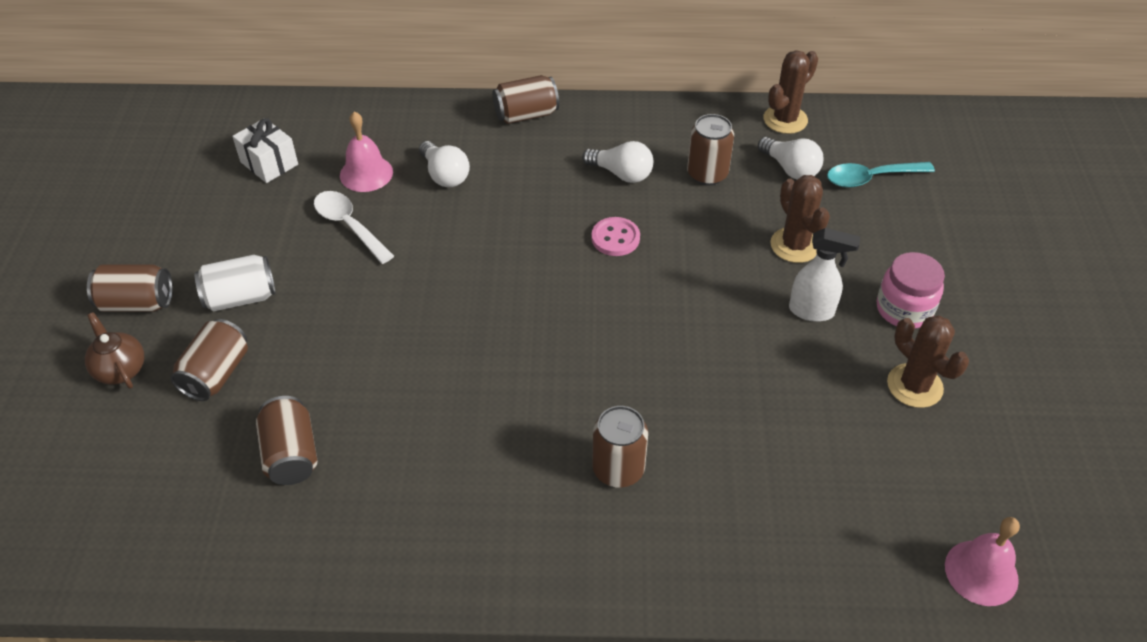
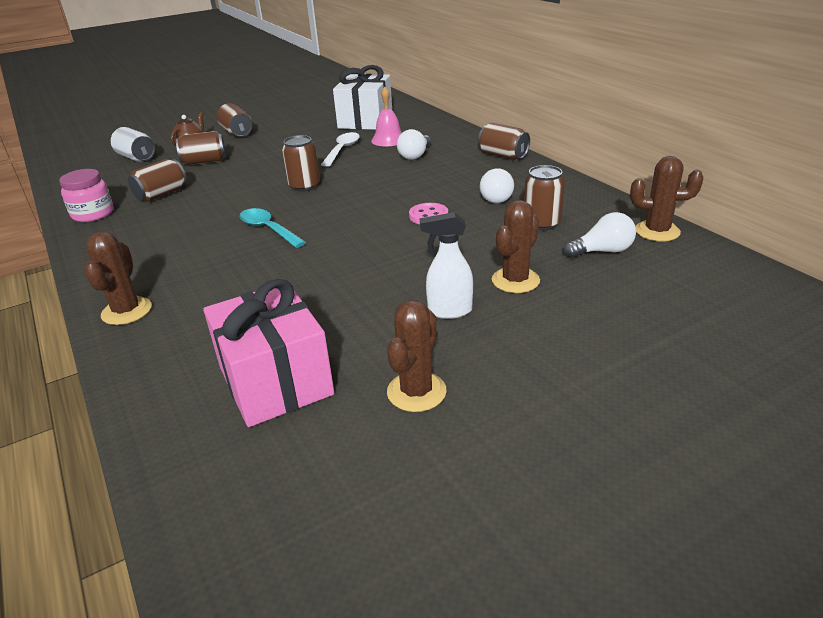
camera: 60 degrees right, 15 degrees down
white can [195,255,276,312] -> white can moved to [111,127,155,162]
white gift [232,118,298,183] -> white gift [333,65,392,130], size x1.80
brown can [592,406,648,488] -> brown can moved to [282,135,320,192]
white light bulb [758,137,823,180] -> white light bulb turned 120 degrees counterclockwise [564,212,636,258]
white spray bottle [789,228,860,322] -> white spray bottle turned 105 degrees clockwise [420,212,473,319]
turquoise spoon [827,162,935,188] -> turquoise spoon moved to [239,208,306,248]
pink jar [877,252,945,328] -> pink jar moved to [59,169,114,222]
pink bell [945,517,1020,606] -> none
none -> brown cactus [84,232,152,325]
none -> pink gift [203,279,334,427]

